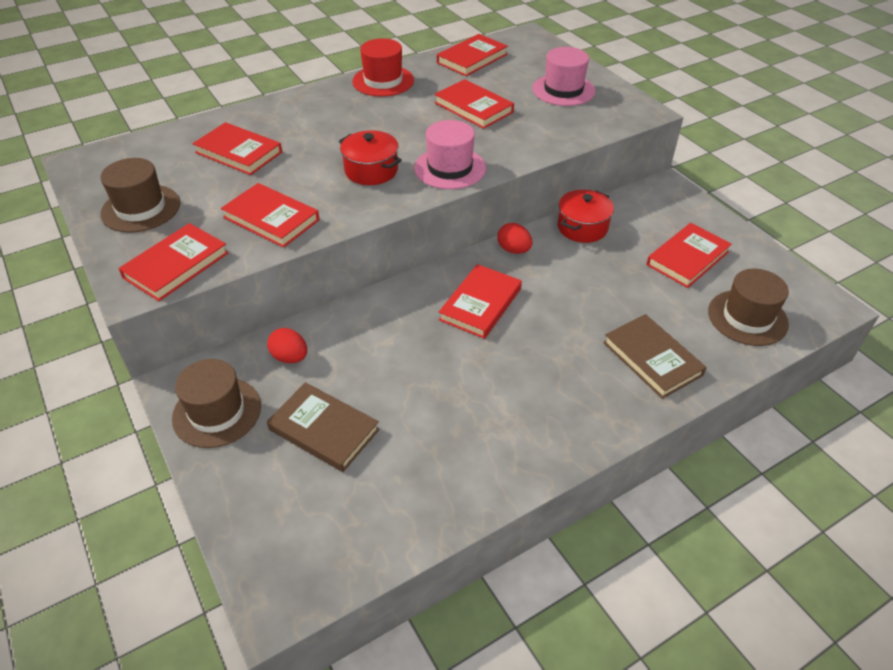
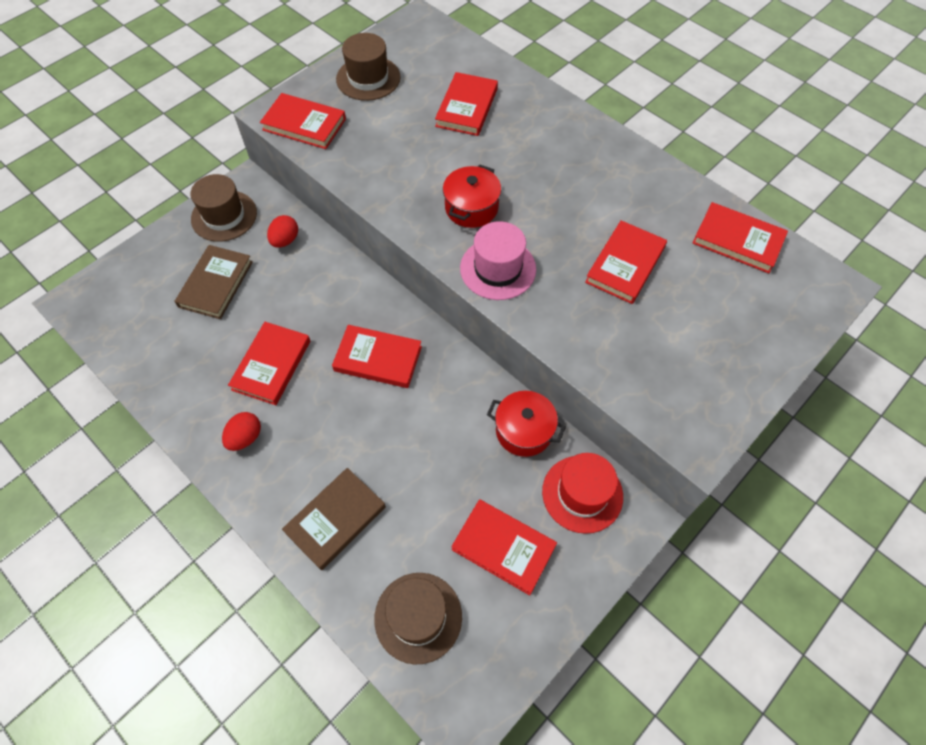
camera: 75 degrees right, 15 degrees up
red book [221,183,320,248] -> red book moved to [228,322,310,405]
red hat [352,38,414,97] -> red hat moved to [542,453,623,534]
red egg [497,223,533,254] -> red egg moved to [222,412,261,451]
pink hat [532,47,595,106] -> none

